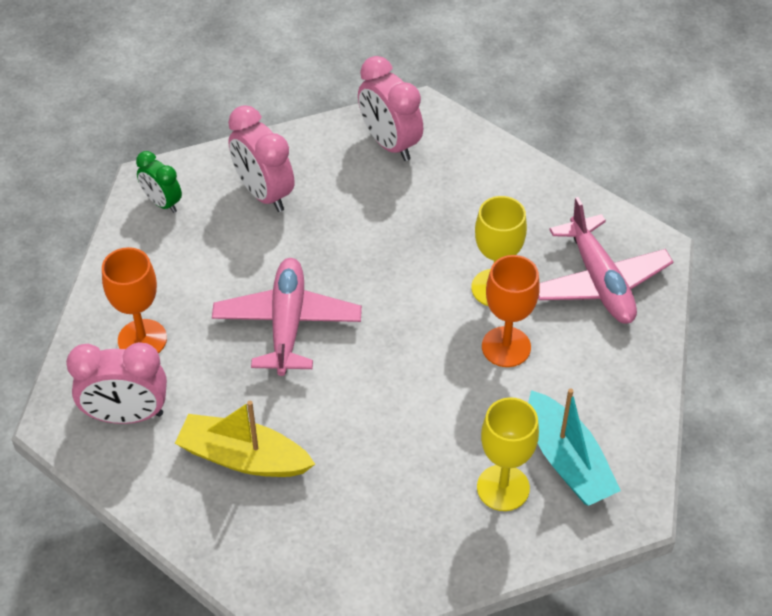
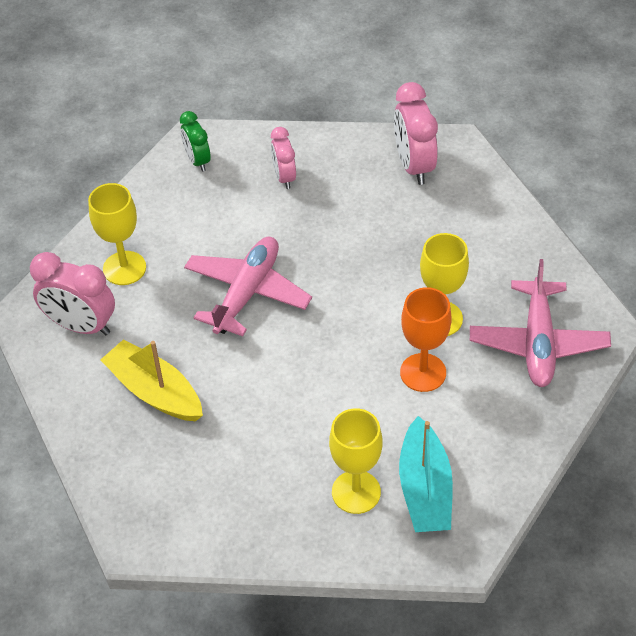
camera: 25 degrees right, 0 degrees up
orange goblet [102,247,167,353] -> yellow goblet [88,183,146,285]
pink clock [228,105,294,212] -> pink clock [271,127,296,189], size x0.62

